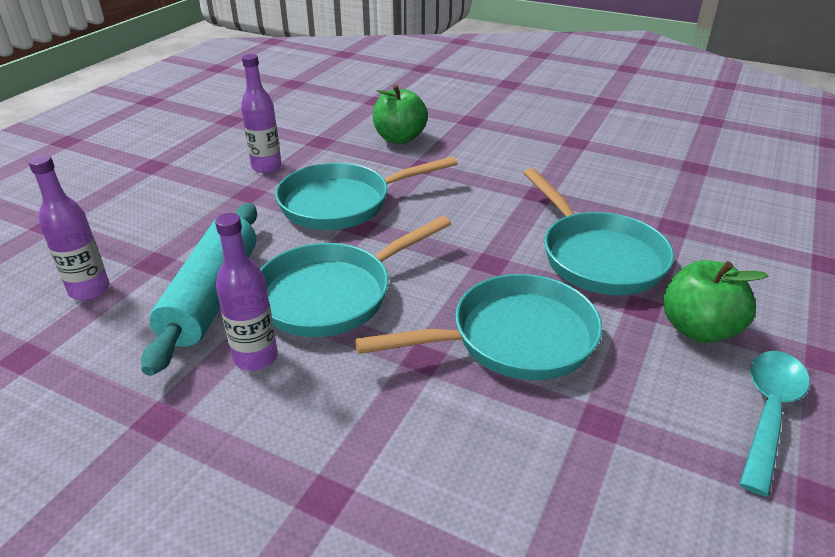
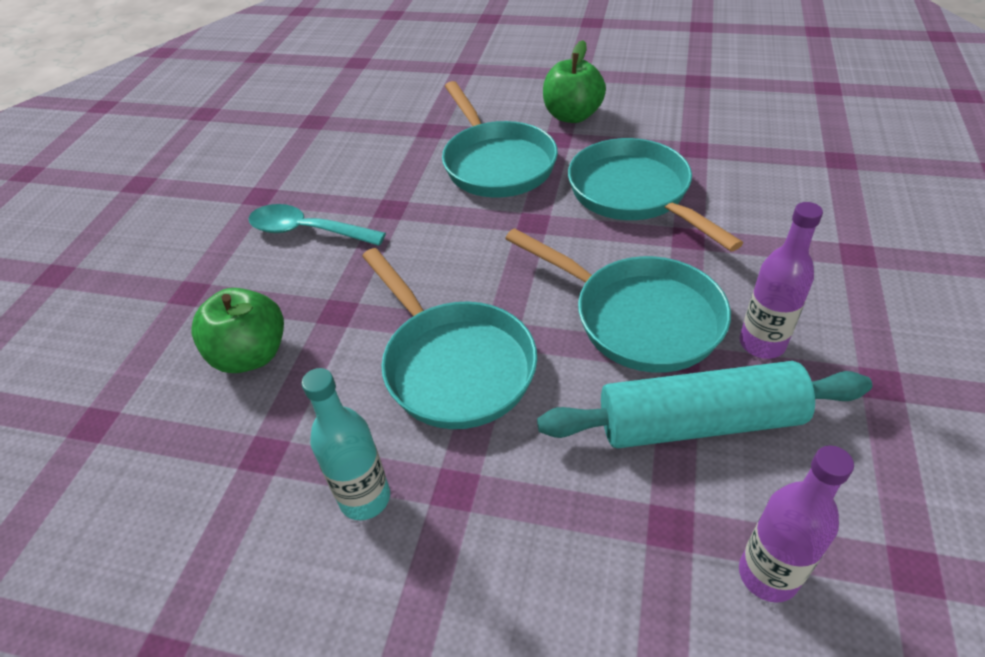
camera: 100 degrees left, 10 degrees up
purple bottle [241,54,282,173] -> turquoise bottle [301,368,390,520]
turquoise pan [524,168,674,295] -> turquoise pan turned 105 degrees clockwise [442,81,558,198]
turquoise spoon [739,351,810,497] -> turquoise spoon moved to [249,204,386,246]

